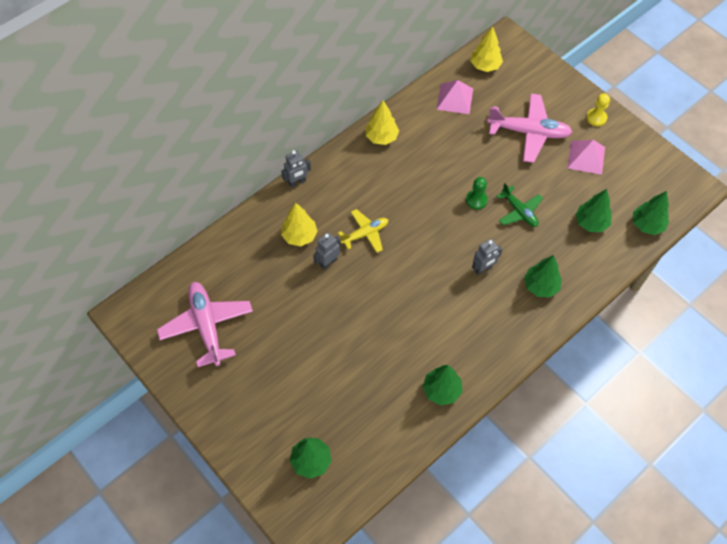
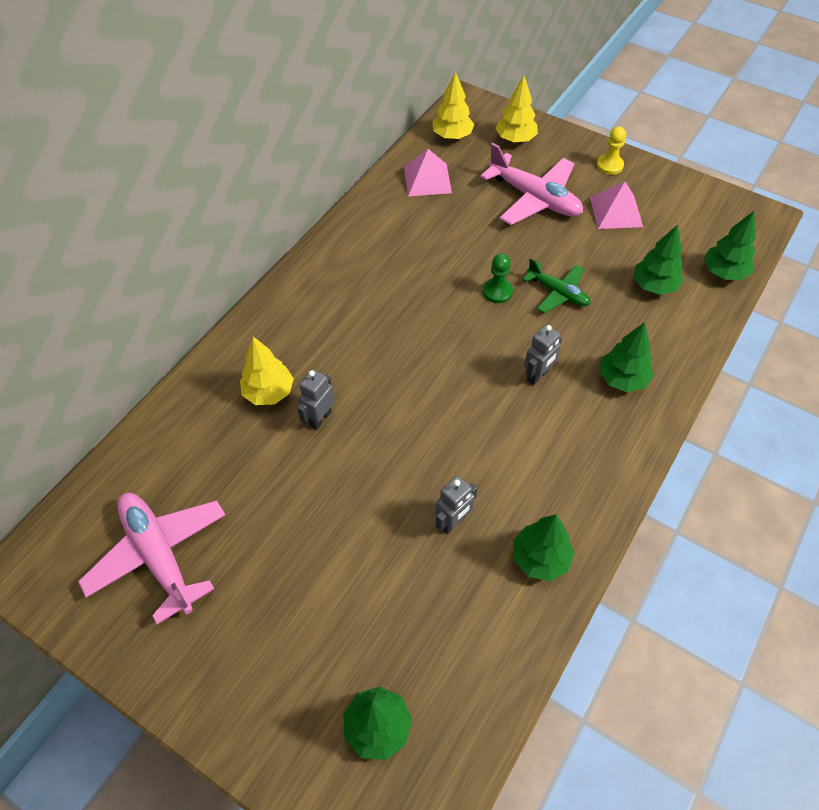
camera: 15 degrees left, 5 degrees down
grey robot [282,150,311,188] -> grey robot moved to [435,476,477,534]
yellow plane [338,209,388,253] -> none
yellow tree [365,100,399,145] -> yellow tree moved to [496,75,538,143]
pink plane [487,94,572,163] -> pink plane turned 45 degrees clockwise [480,143,583,225]

